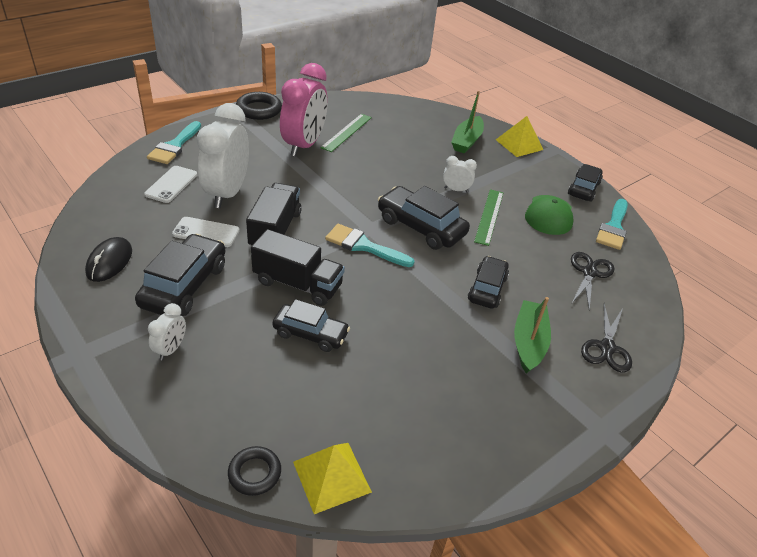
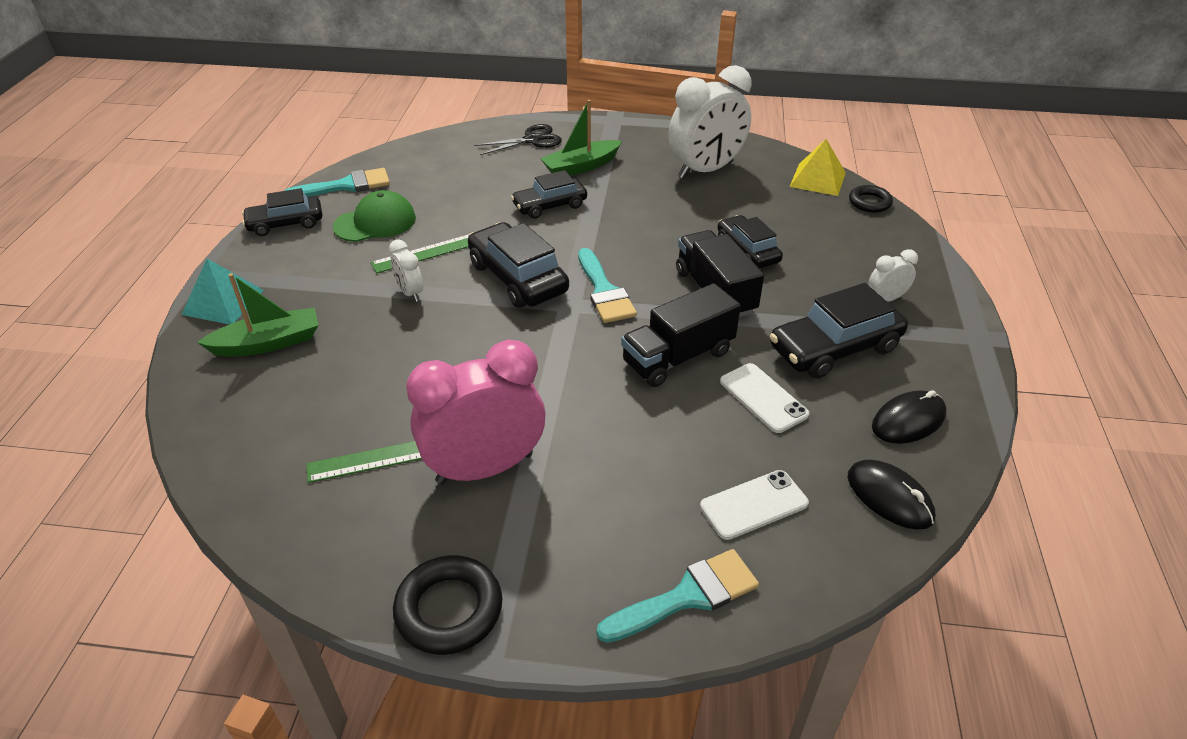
camera: 130 degrees left, 0 degrees up
white clock [197,103,249,208] -> white clock moved to [668,65,752,179]
black car [378,186,470,250] -> black car turned 150 degrees clockwise [468,222,569,308]
yellow pyramid [496,116,543,157] -> turquoise pyramid [181,259,264,324]
black scissors [571,252,615,311] -> none
none -> black mouse [848,459,935,529]

